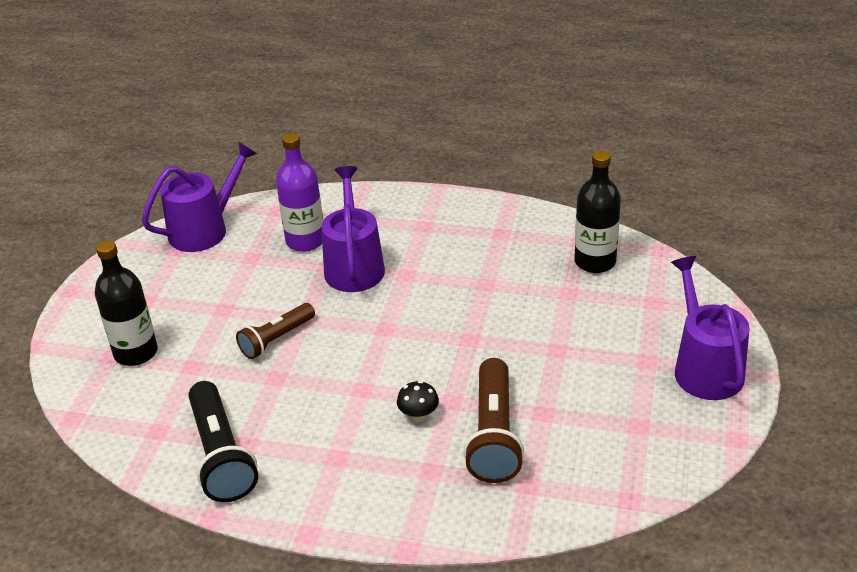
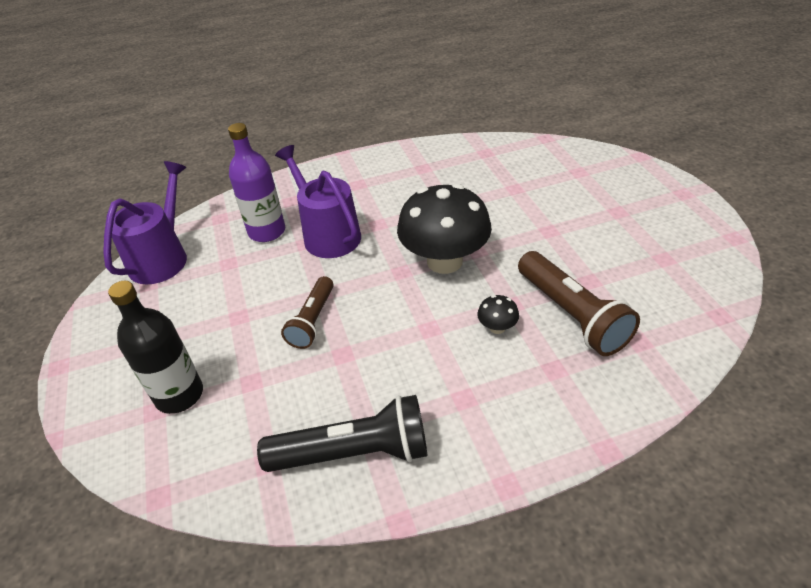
camera: 30 degrees left, 5 degrees up
black flashlight [188,381,258,502] -> black flashlight turned 45 degrees counterclockwise [257,395,427,472]
black bottle [575,151,621,273] -> none
purple watering can [671,256,749,400] -> none
none -> black mushroom [397,183,492,274]

